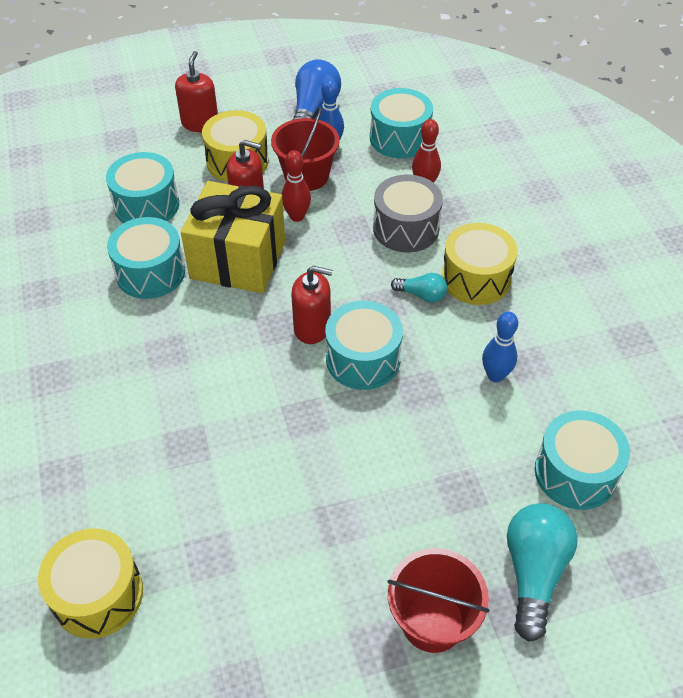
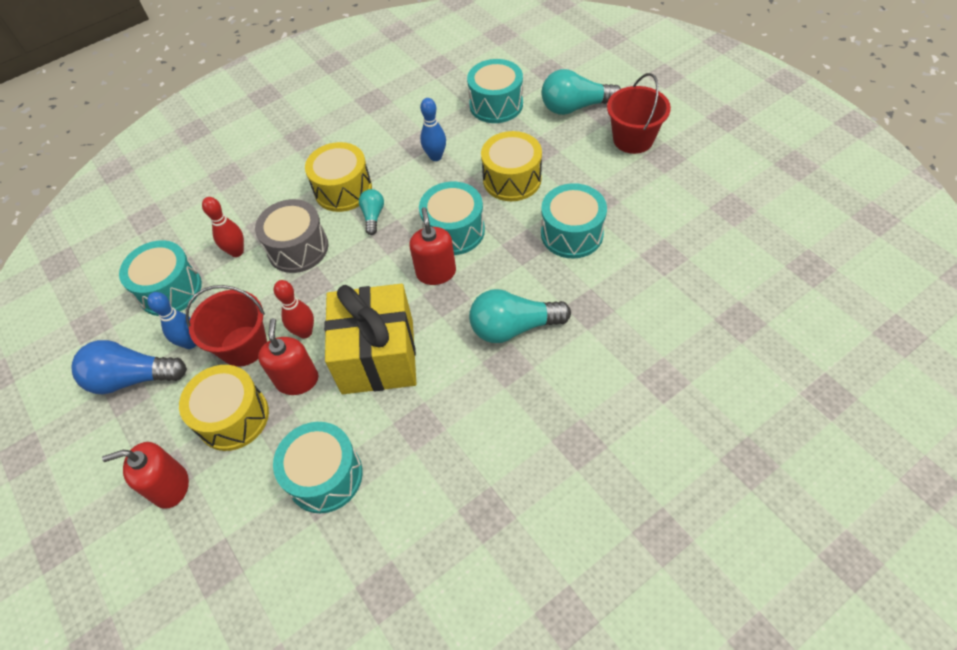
camera: 105 degrees left, 5 degrees up
yellow drum [38,528,143,639] -> yellow drum moved to [481,131,542,201]
turquoise drum [107,217,185,299] -> turquoise drum moved to [541,183,607,258]
none -> turquoise light bulb [469,289,571,343]

